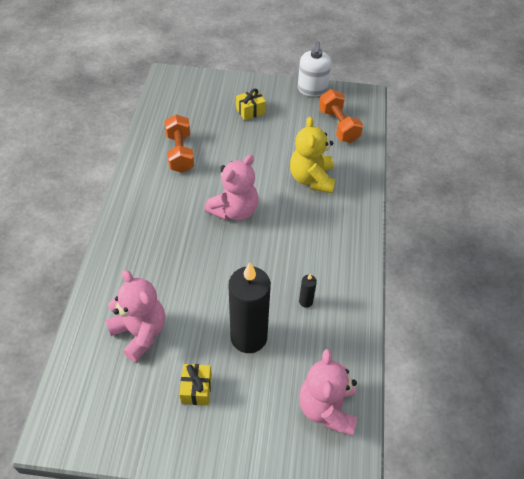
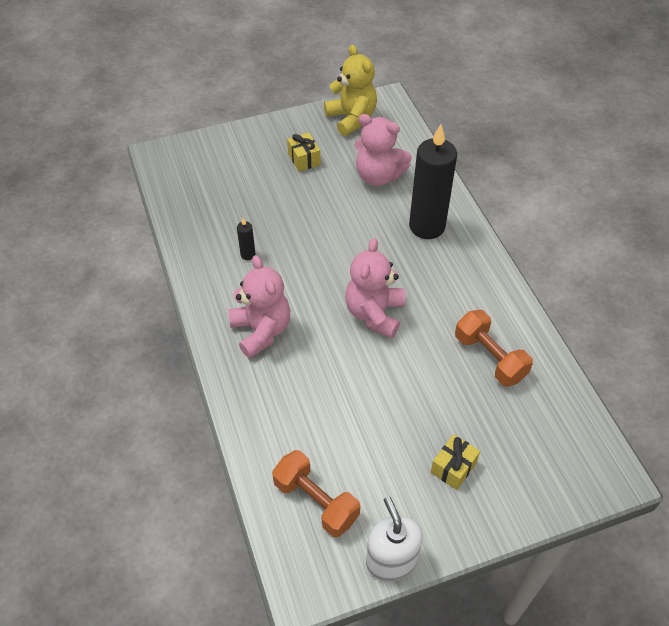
camera: 155 degrees right, 0 degrees up
black candle [229,262,271,353] -> black candle moved to [409,124,457,239]
yellow teddy bear [290,116,335,193] -> yellow teddy bear moved to [324,45,377,136]
pink teddy bear [299,349,357,436] -> pink teddy bear moved to [228,255,290,358]

